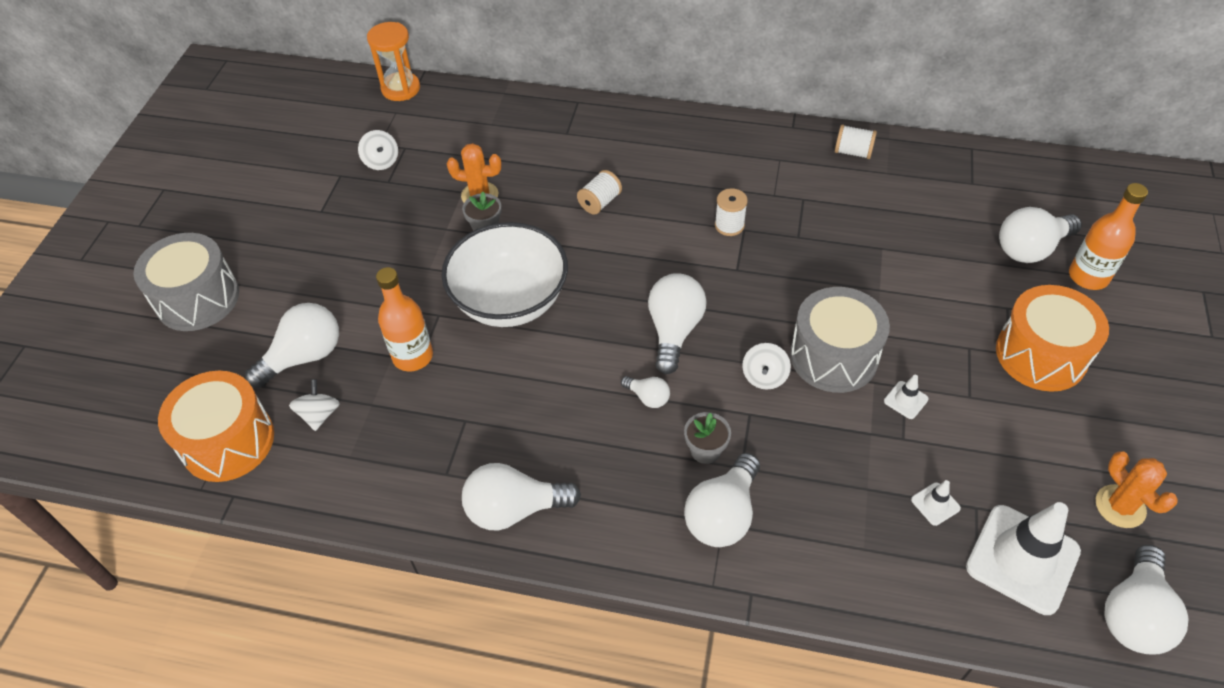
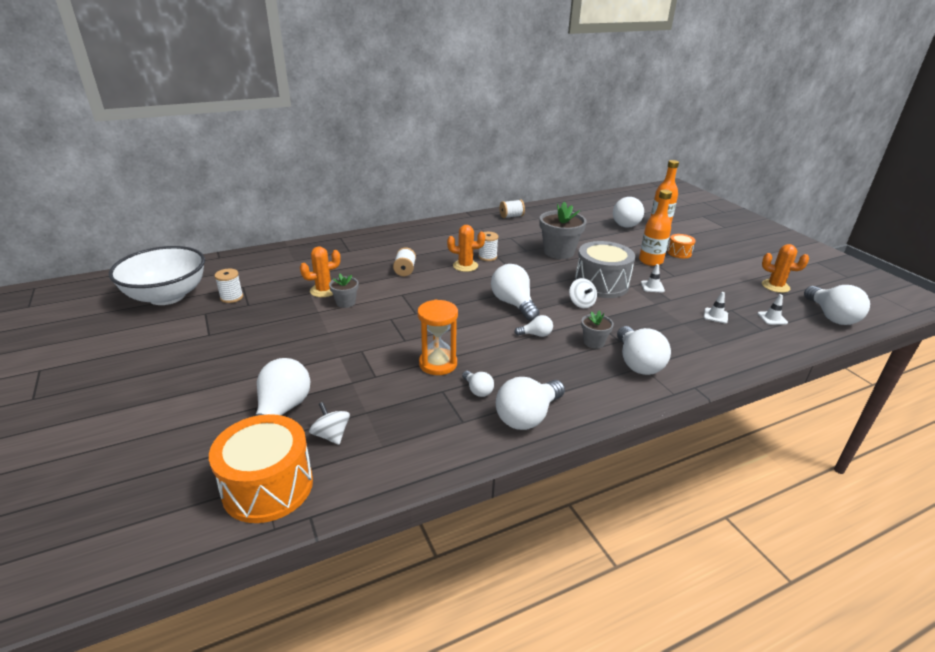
camera: 40 degrees left, 20 degrees down
grey drum [134,233,239,331] -> none
white spinning top [358,130,398,170] -> white spool [214,269,243,303]
orange hourglass [367,22,420,101] -> orange hourglass moved to [417,299,458,375]
orange bottle [376,267,433,371] -> orange bottle moved to [639,190,672,266]
white bowl [441,222,568,327] -> white bowl moved to [109,246,205,305]
white traffic cone [966,502,1081,615] -> white traffic cone [758,294,788,325], size x0.42
orange drum [996,285,1109,392] -> orange drum [667,234,696,258], size x0.49
none -> orange cactus [447,225,485,272]
none -> white light bulb [462,371,494,397]
none -> grey flower pot [540,202,587,259]

